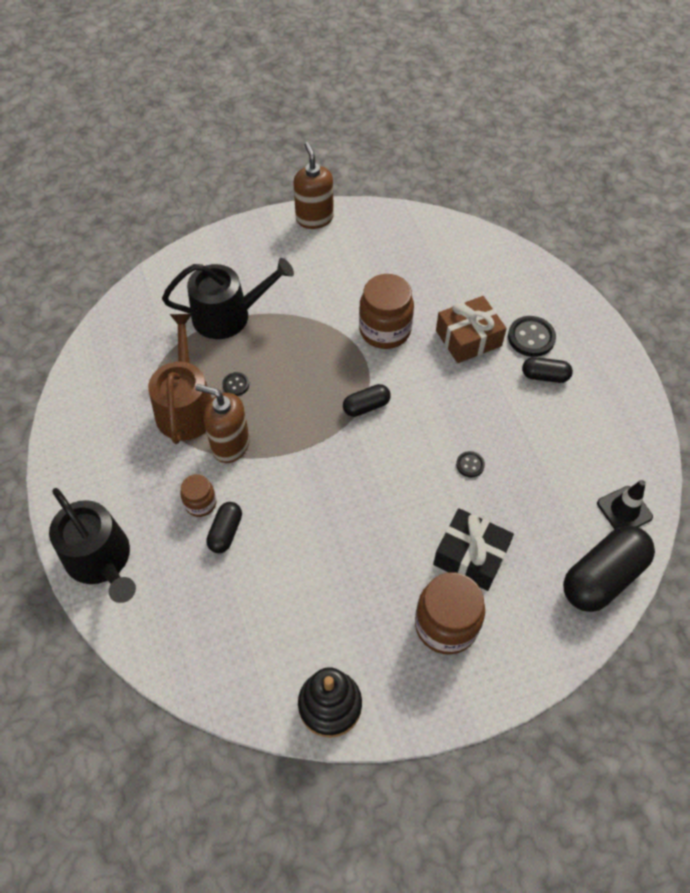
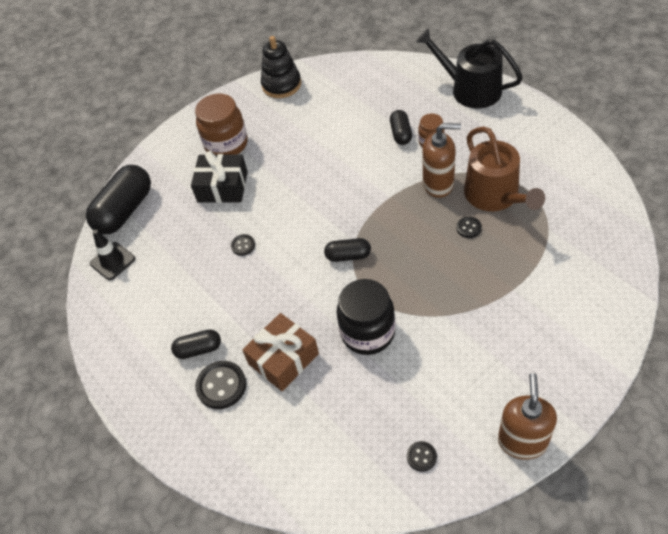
camera: 165 degrees right, 5 degrees down
black watering can [162,258,294,339] -> none
brown soap dispenser [293,142,334,229] -> brown soap dispenser turned 135 degrees counterclockwise [498,373,557,460]
black capsule [343,384,391,417] -> black capsule turned 45 degrees clockwise [324,238,371,262]
brown jar [359,274,414,349] -> black jar [336,279,395,355]
none -> black button [407,441,437,472]

